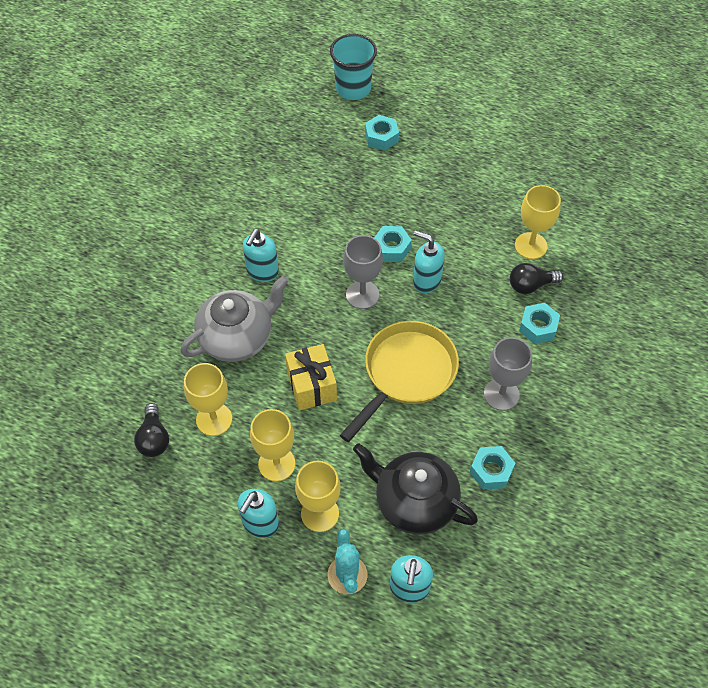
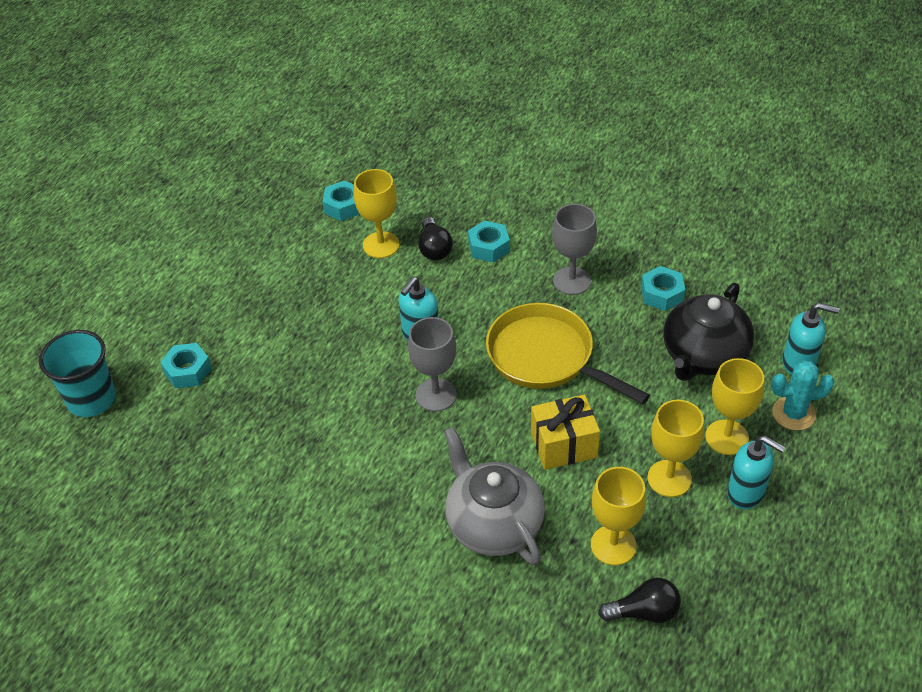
camera: 85 degrees left, 10 degrees down
turquoise soap dispenser [243,229,279,282] -> none
turquoise nut [374,226,412,262] -> turquoise nut moved to [322,181,360,221]

